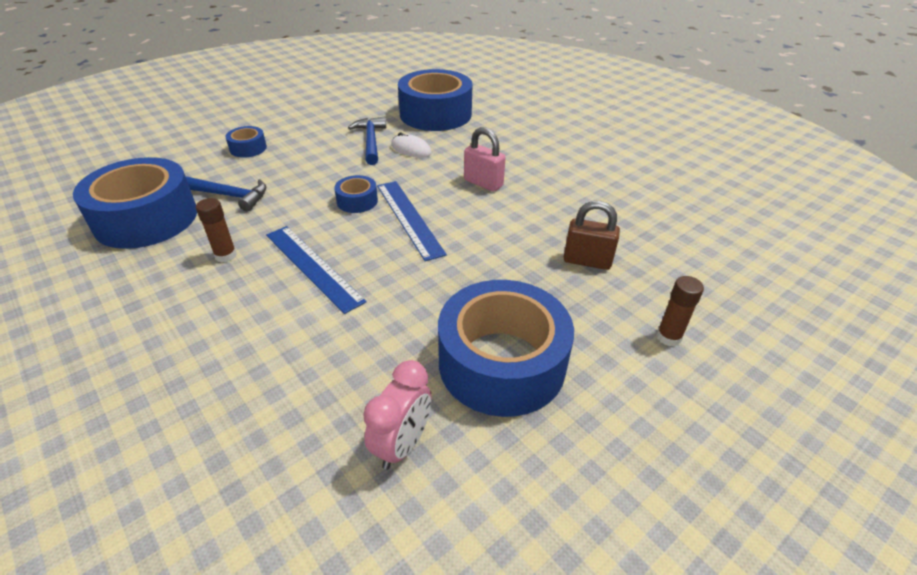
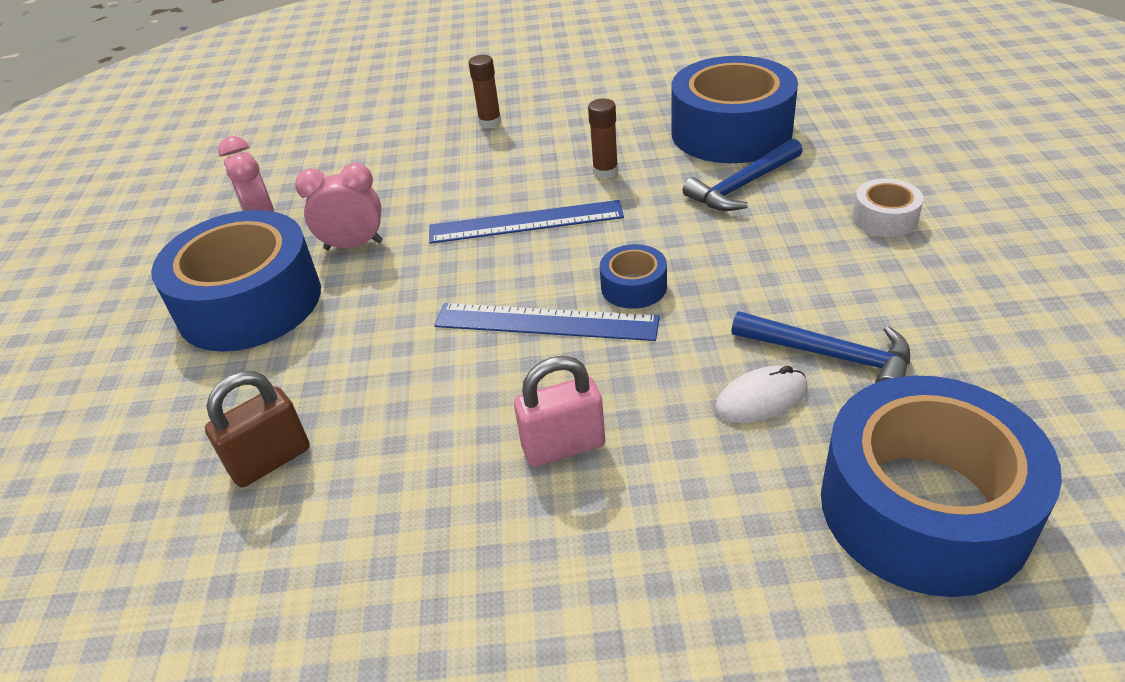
camera: 130 degrees right, 0 degrees up
blue tape [226,126,267,158] -> white tape [853,178,924,237]
brown glue stick [656,276,704,346] -> brown glue stick moved to [468,55,501,129]
none -> pink clock [295,163,383,250]

